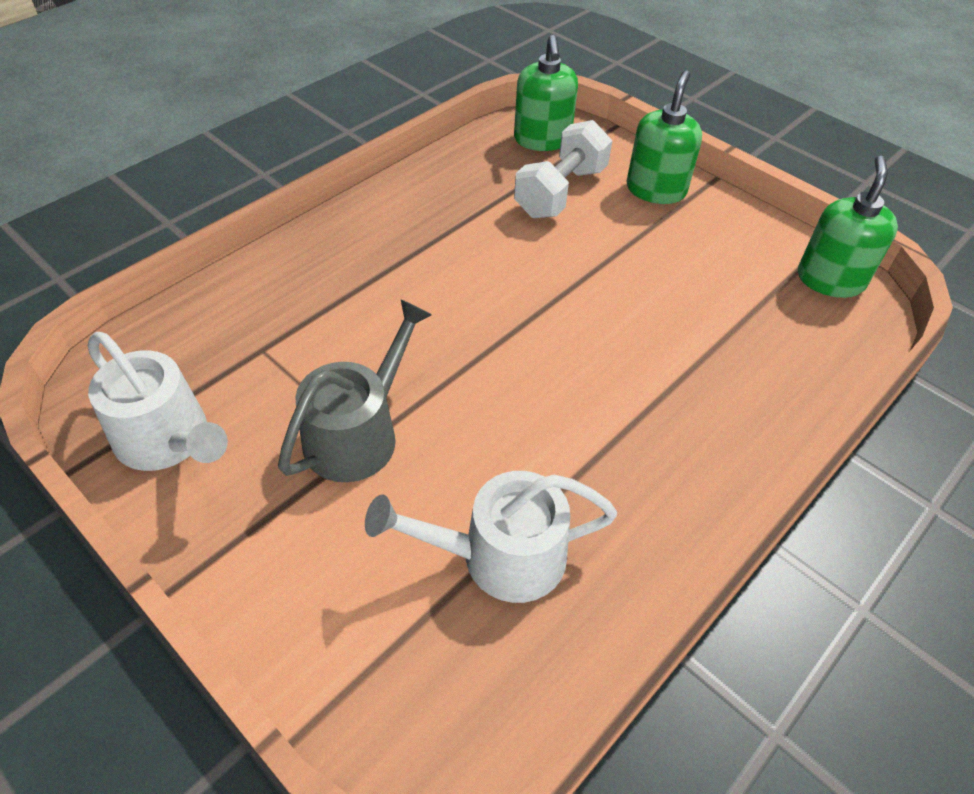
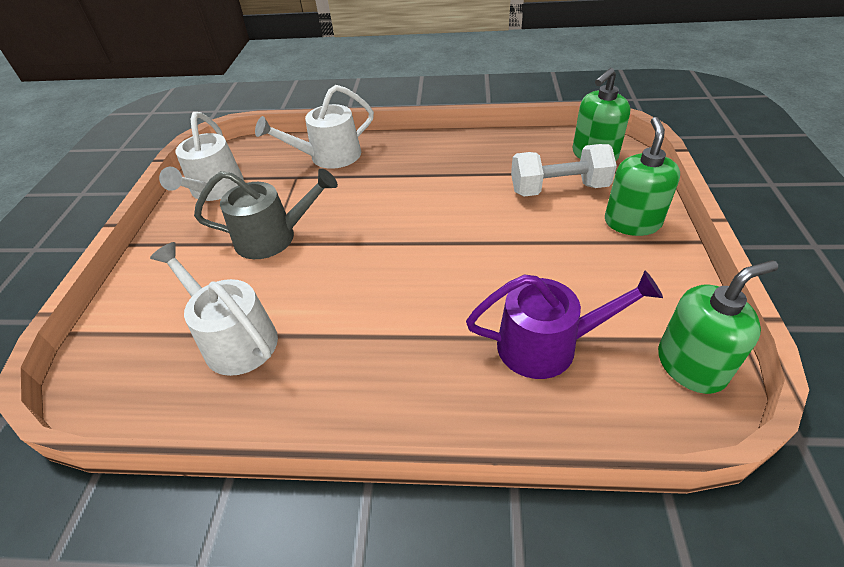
camera: 55 degrees right, 5 degrees down
green soap dispenser [626,70,702,204] -> green soap dispenser turned 60 degrees counterclockwise [605,117,680,236]
none -> white watering can [255,85,374,169]
none -> purple watering can [466,271,663,379]

